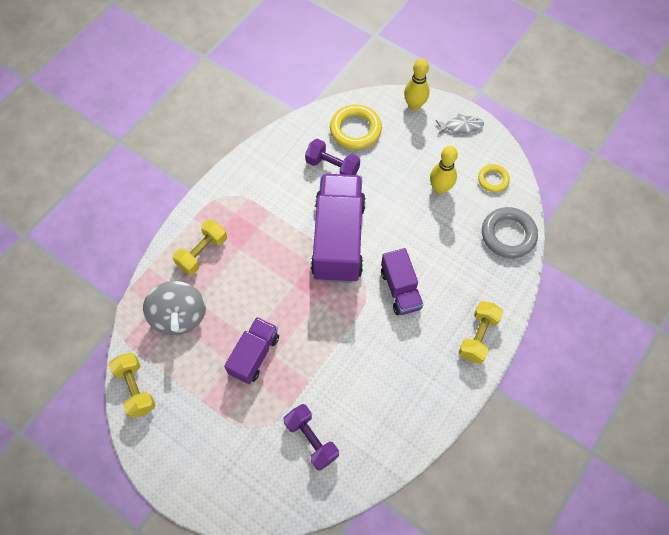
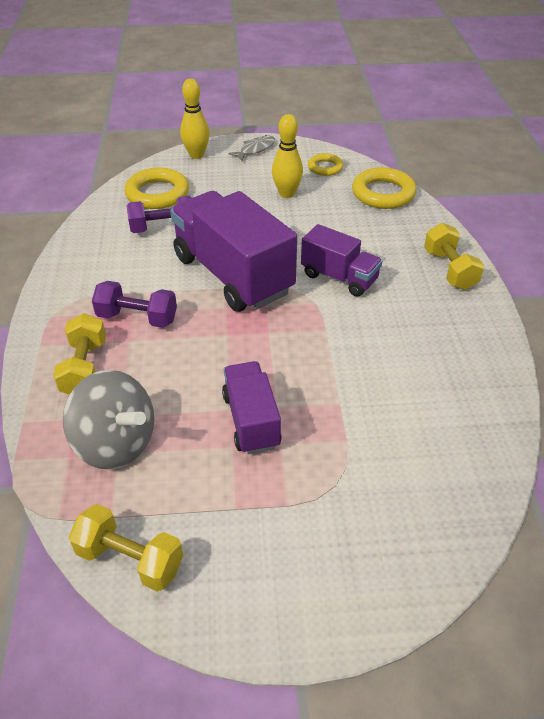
camera: 40 degrees left, 20 degrees down
purple dumbbell [284,404,339,470] -> purple dumbbell moved to [92,281,177,328]
grey ring [482,207,538,258] -> yellow ring [352,167,417,209]

